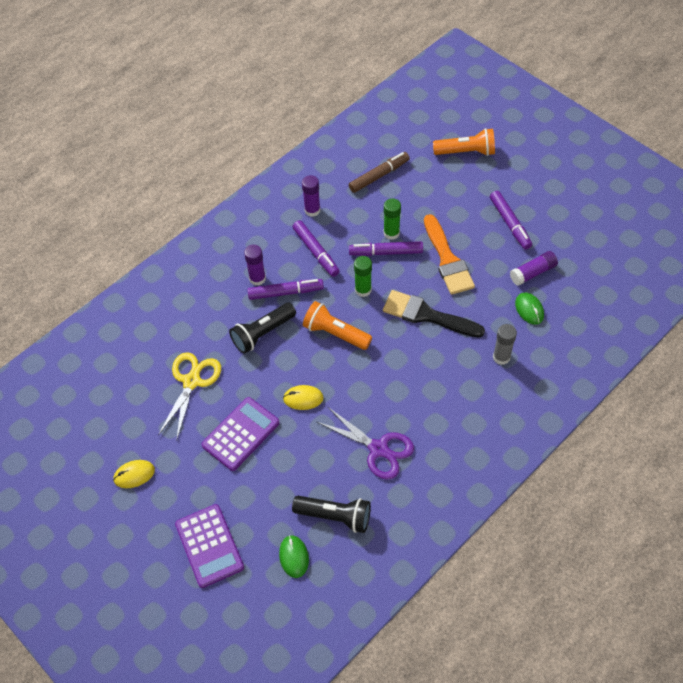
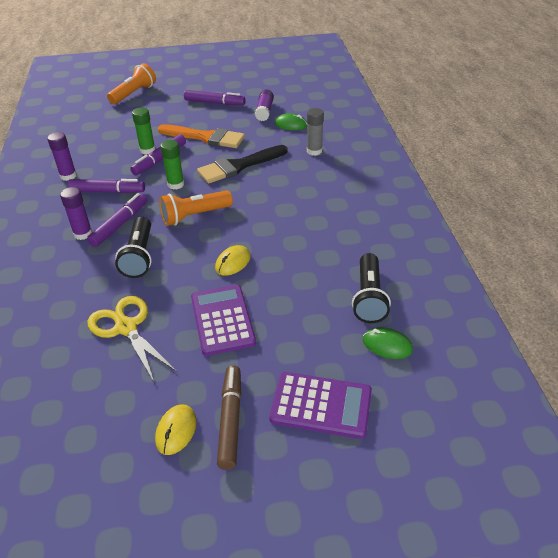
camera: 55 degrees left, 15 degrees down
black flashlight [292,496,371,533] -> black flashlight turned 135 degrees clockwise [352,253,391,323]
purple scissors [317,407,414,480] -> none
brown marker [349,152,410,193] -> brown marker moved to [217,365,241,470]

